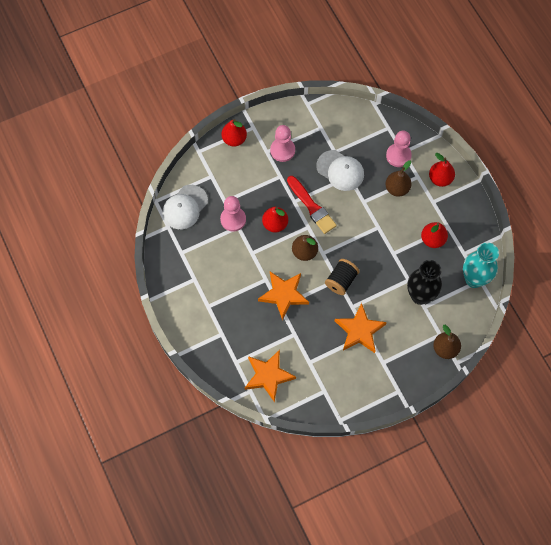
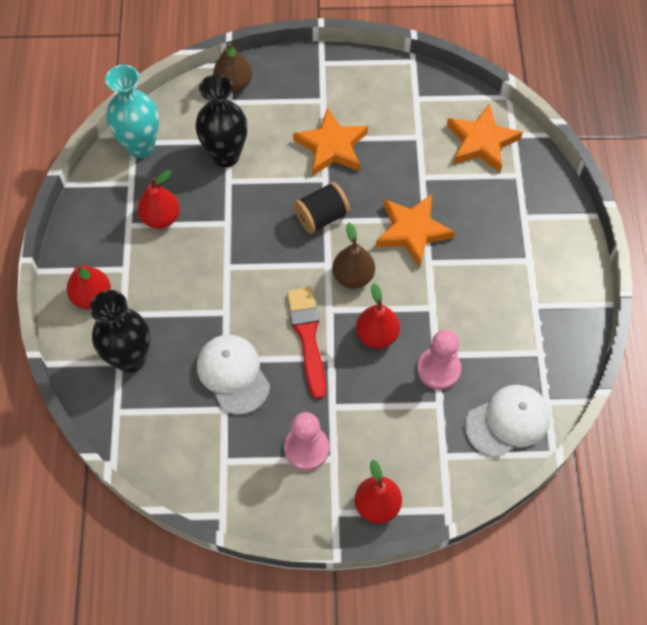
camera: 155 degrees left, 5 degrees down
brown pear [385,160,412,197] -> none
pink pawn [386,131,412,167] -> black vase [90,290,150,373]

